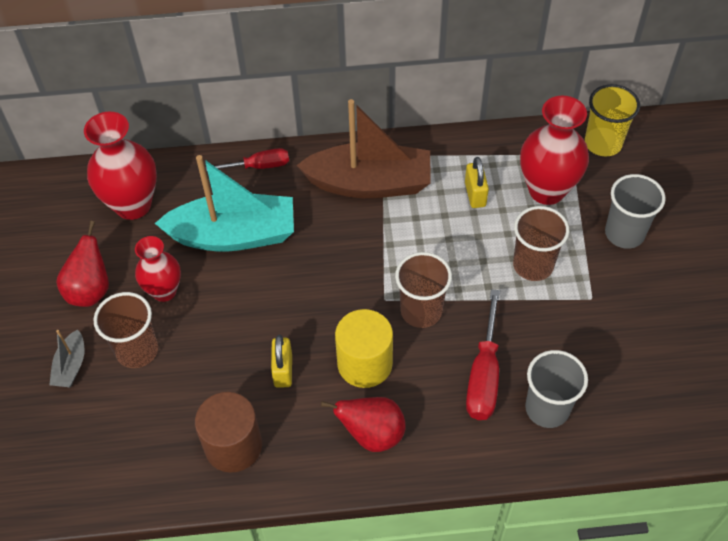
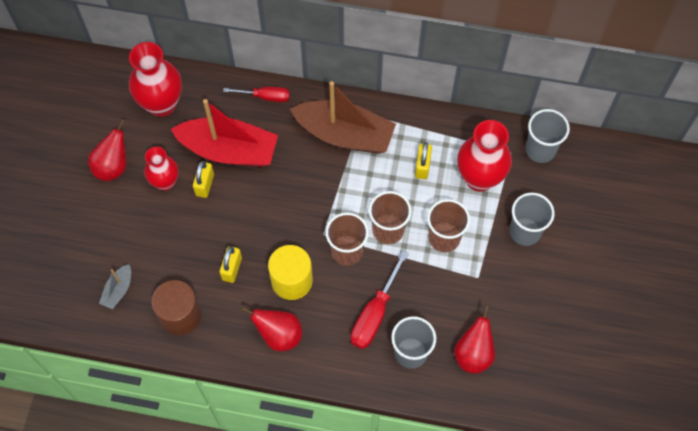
camera: 15 degrees right, 10 degrees up
grey boat [49,329,84,387] -> grey boat moved to [99,264,131,310]
brown cup [93,292,158,368] -> brown cup moved to [369,191,411,244]
turquoise boat [155,155,294,252] -> red boat [171,99,278,167]
yellow cup [585,84,640,157] -> grey cup [525,109,570,163]
none -> yellow padlock [193,161,214,198]
none -> red pear [454,306,495,374]

